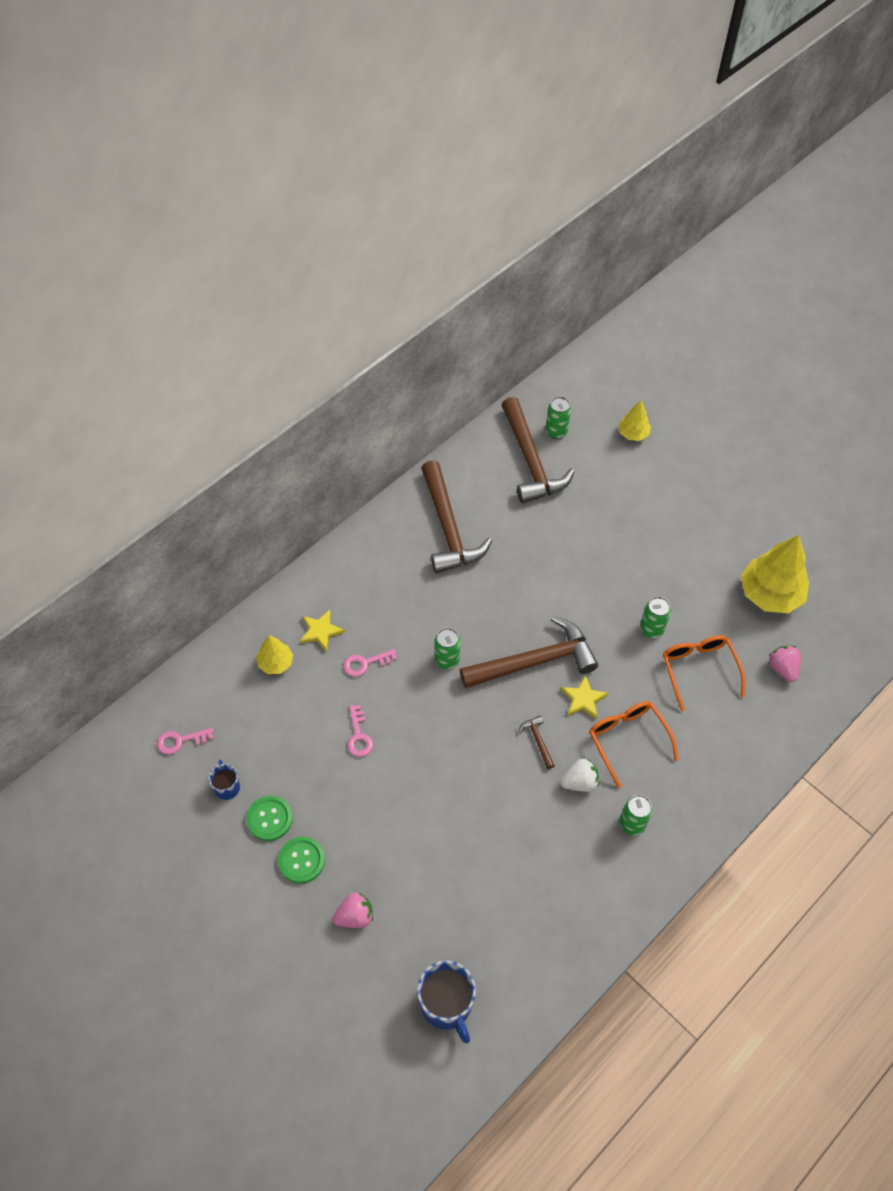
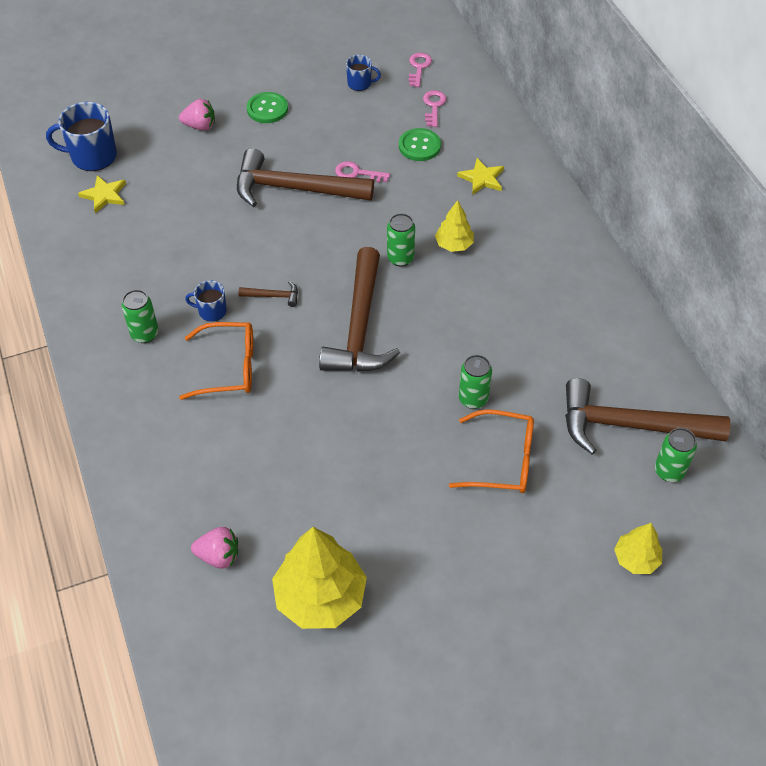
camera: 115 degrees right, 5 degrees down
green button [246,796,293,841] -> green button moved to [399,128,441,161]
yellow tree [256,635,293,674] -> yellow tree moved to [435,200,474,252]
pink strawberry [332,892,373,928] -> pink strawberry turned 90 degrees counterclockwise [179,99,215,131]
pink key [343,649,397,677] -> pink key moved to [423,90,446,127]
brown hammer [421,460,492,573] -> brown hammer moved to [237,148,374,207]
yellow star [560,675,608,719] -> yellow star moved to [78,175,126,213]
white strawberry [560,758,599,792] -> blue mug [185,281,227,322]
green can [640,597,671,638] -> green can moved to [459,355,492,409]
orange glasses [663,635,745,711] -> orange glasses moved to [449,409,534,493]

